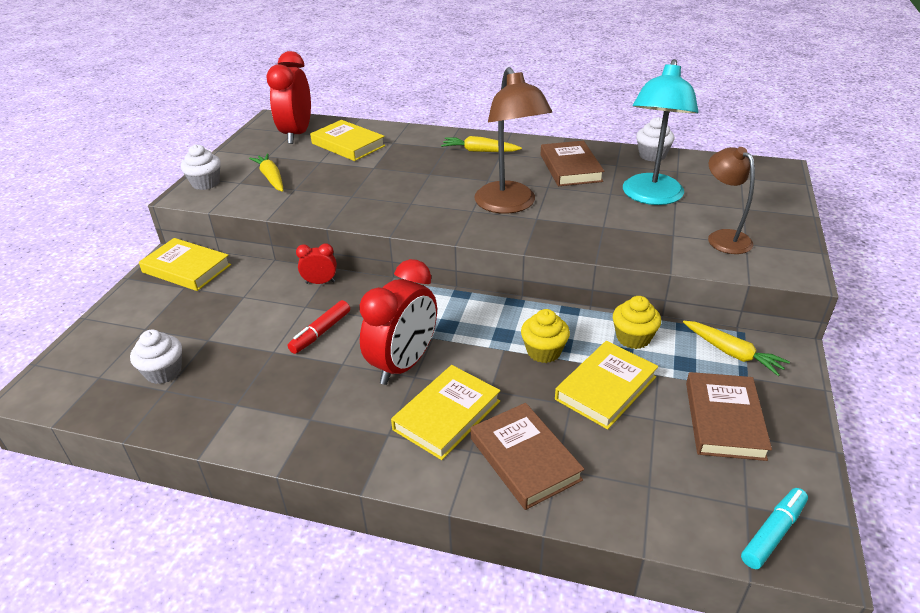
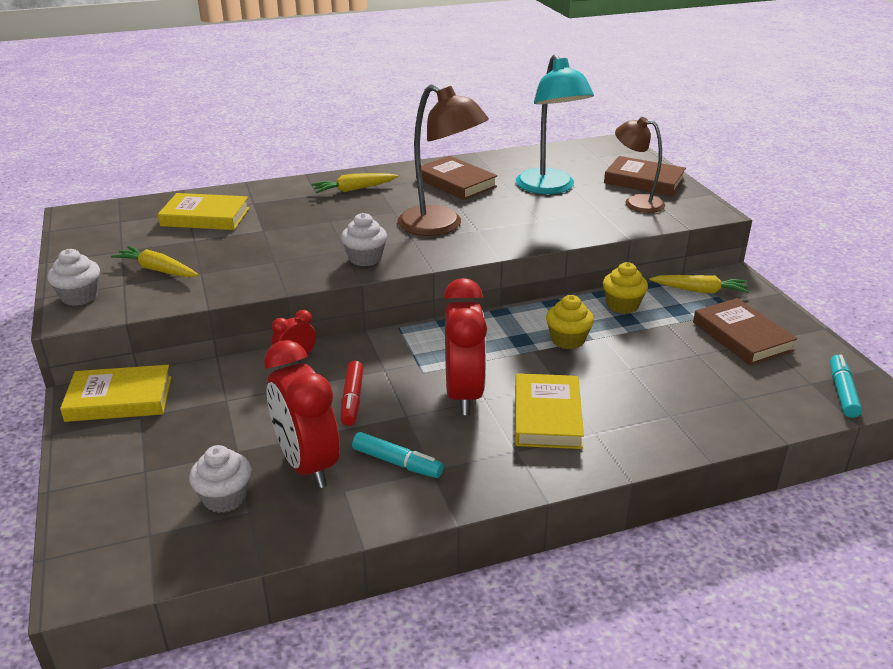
camera: 35 degrees left, 5 degrees down
red clock [266,51,311,144] -> red clock moved to [264,340,340,488]
brown book [471,403,584,510] -> brown book moved to [604,156,686,196]
yellow book [555,341,658,430] -> none
white cupcake [636,117,674,161] -> white cupcake moved to [341,213,387,266]
none -> turquoise marker [352,432,444,478]

